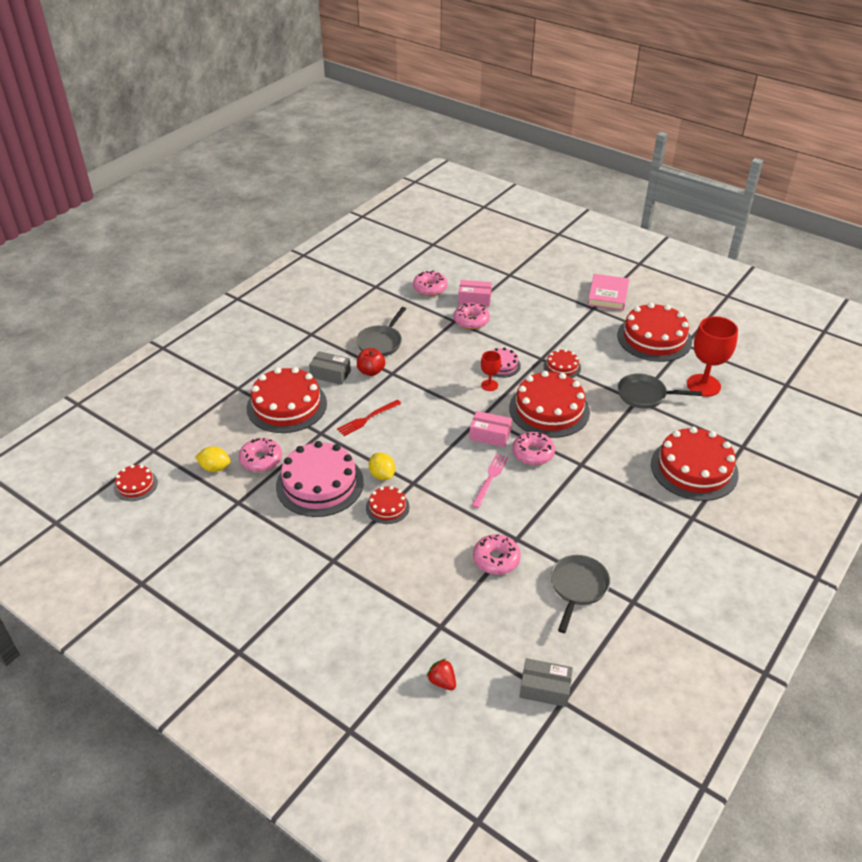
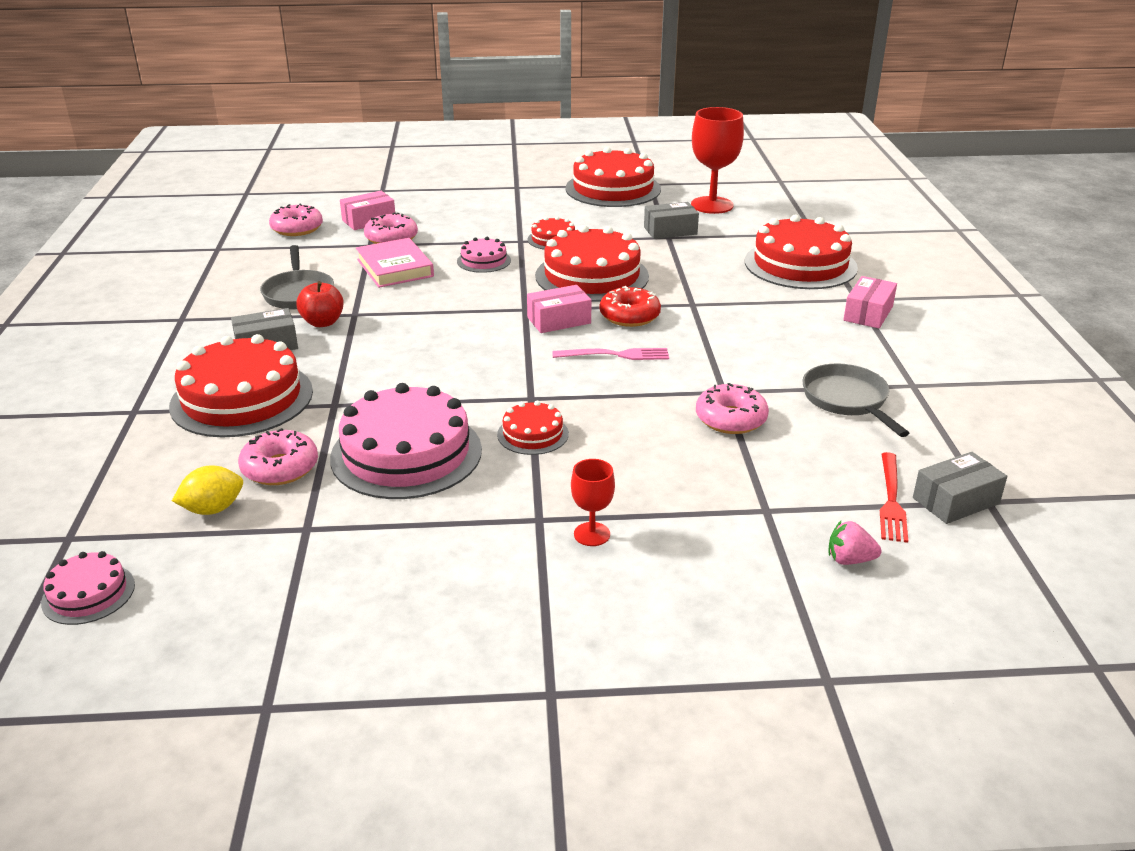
camera: 40 degrees left, 10 degrees down
red cake [114,465,158,501] -> pink cake [41,551,135,625]
red fork [337,400,401,436] -> red fork moved to [880,452,908,543]
yellow lemon [369,453,395,480] -> none
red strawberry [427,659,456,690] -> pink strawberry [829,521,881,565]
pink fork [471,453,509,508] -> pink fork turned 105 degrees clockwise [552,348,669,360]
red goblet [481,351,501,391] -> red goblet moved to [571,459,615,546]
pink donut [512,432,555,465] -> red donut [600,286,661,327]
pink book [588,274,629,311] -> pink book moved to [356,238,434,288]
grey pan [618,373,702,409] -> grey box [644,202,699,239]
none -> pink box [843,276,897,328]

